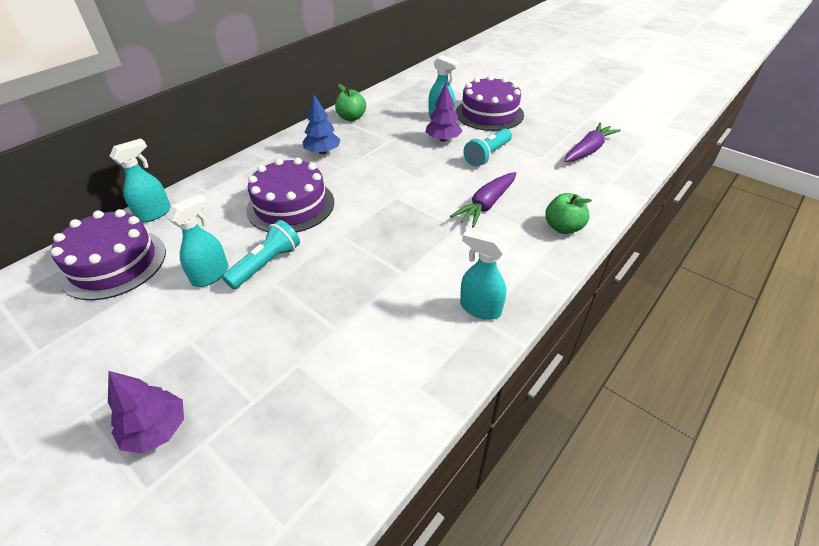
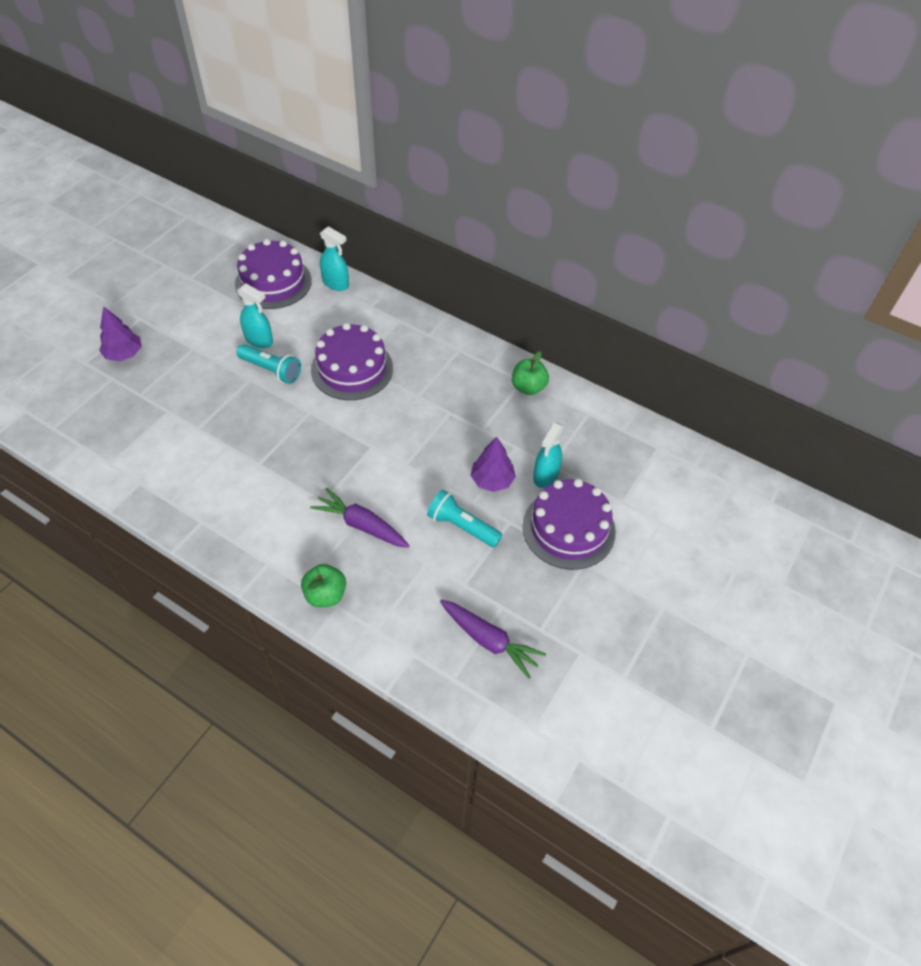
camera: 80 degrees right, 10 degrees up
blue tree [303,95,341,154] -> none
turquoise spray bottle [460,229,507,320] -> none

